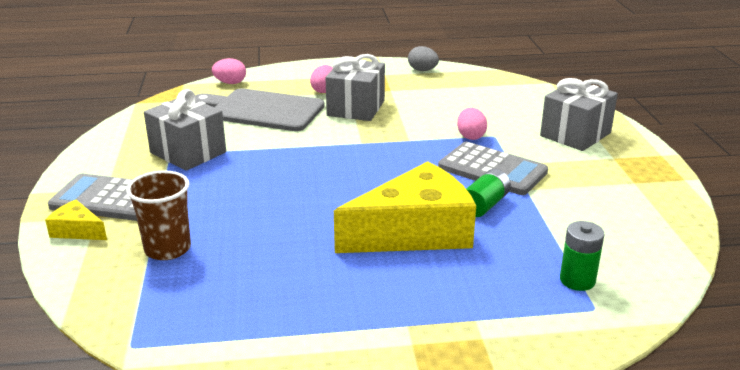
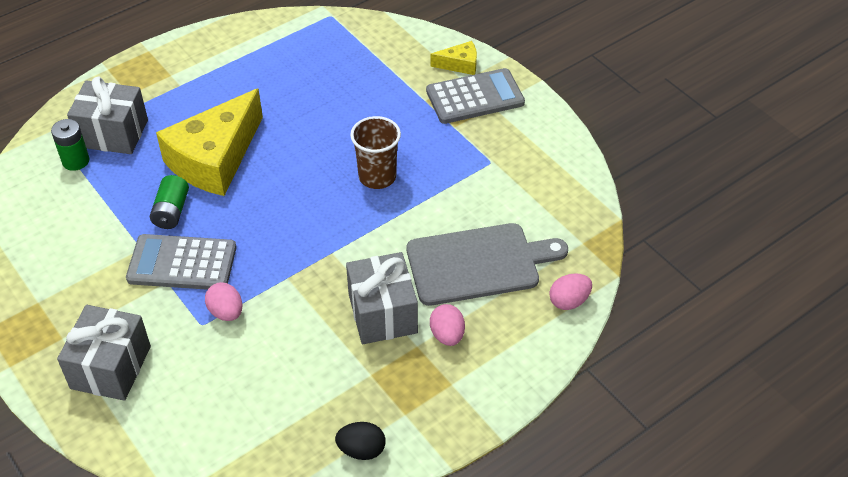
camera: 150 degrees right, 20 degrees up
brown cup [126,170,191,260] -> brown cup moved to [350,116,401,189]
grey gift [144,89,226,171] -> grey gift moved to [67,77,148,154]
grey egg [408,46,439,71] -> black egg [335,422,386,460]

